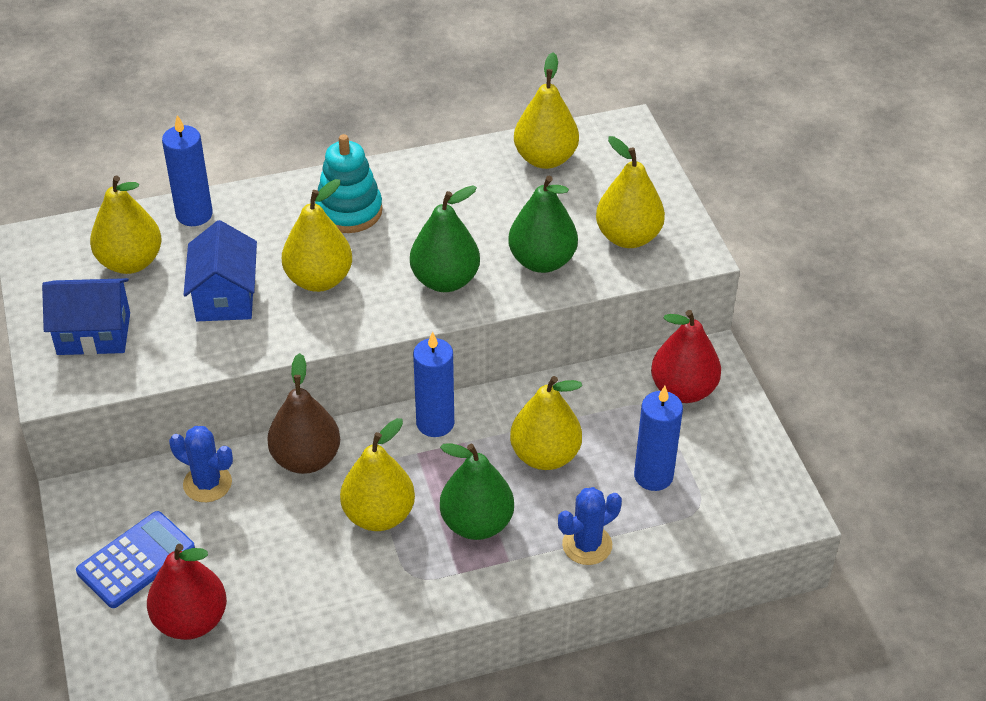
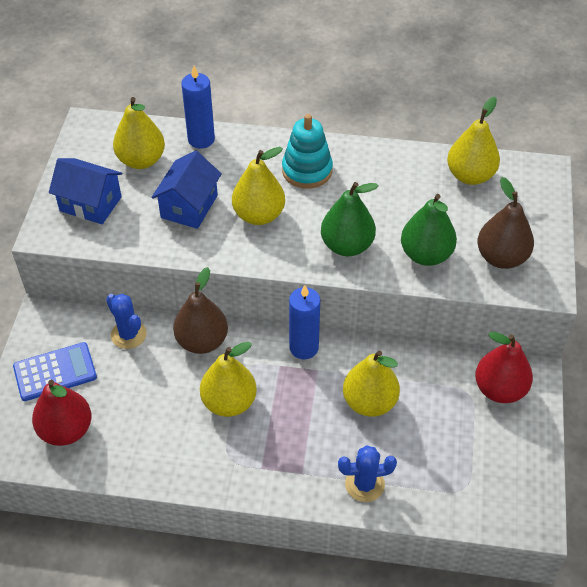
camera: 25 degrees right, 5 degrees up
green pear [440,443,514,540] -> none
yellow pear [596,136,665,248] -> brown pear [477,177,534,269]
blue candle [634,386,683,491] -> none

